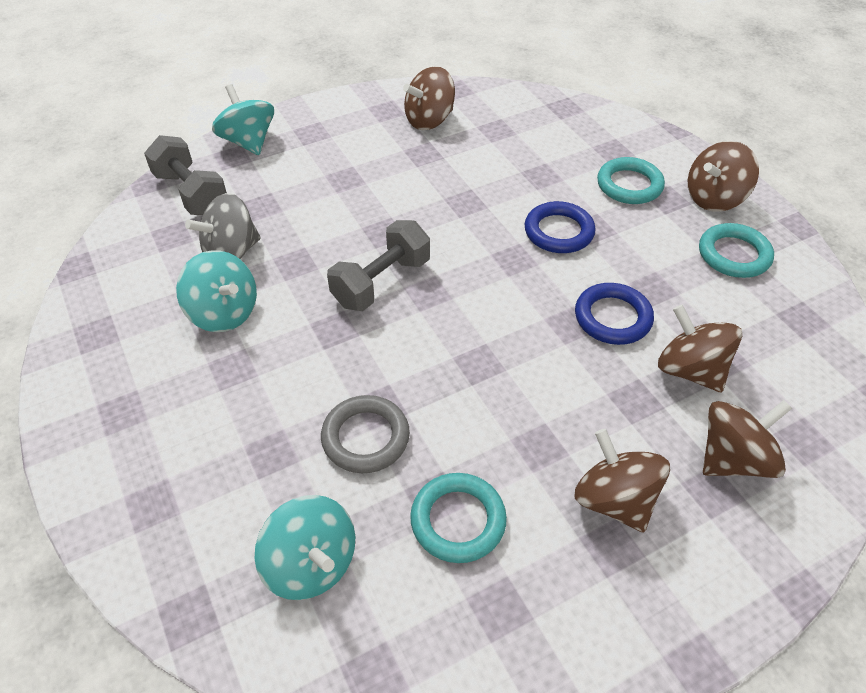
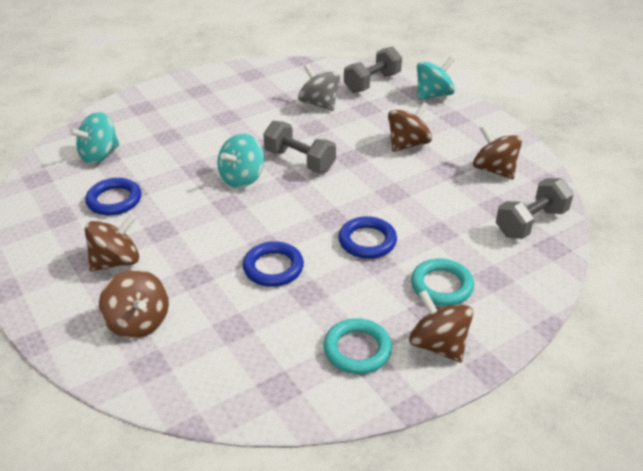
camera: 85 degrees right, 10 degrees down
turquoise spinning top [176,250,257,332] -> turquoise spinning top moved to [217,134,264,188]
grey ring [321,395,410,473] -> none
turquoise ring [410,473,507,563] -> blue ring [85,178,141,215]
brown spinning top [658,305,742,392] -> brown spinning top moved to [388,102,432,152]
none -> grey dumbbell [496,178,574,239]

